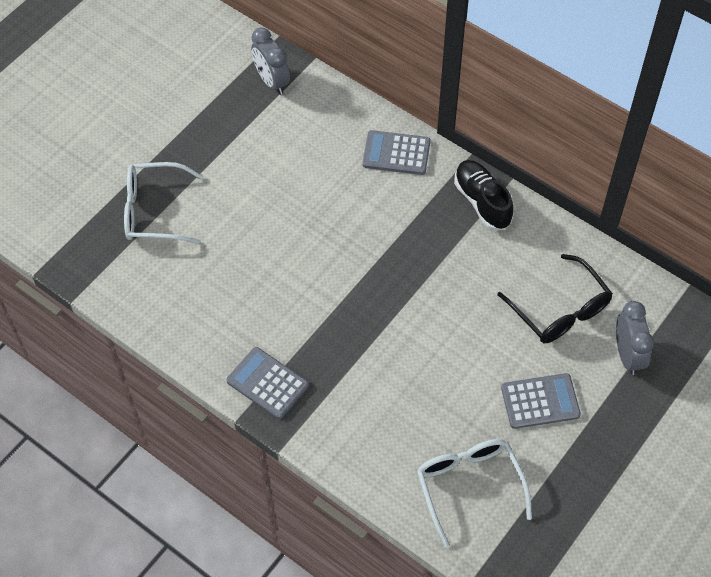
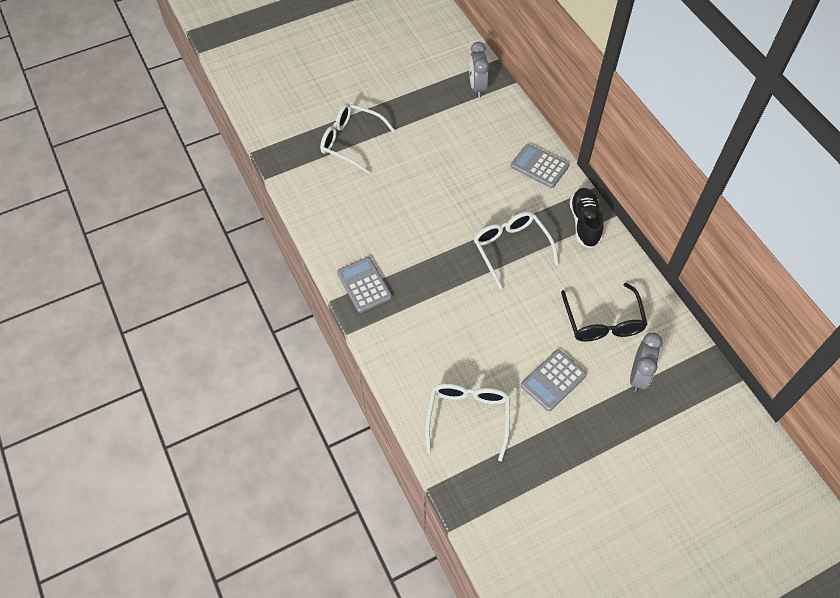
camera: 25 degrees right, 0 degrees up
grey calculator [501,373,581,429] -> grey calculator turned 120 degrees clockwise [521,350,587,411]
none -> white glasses [474,211,559,289]

